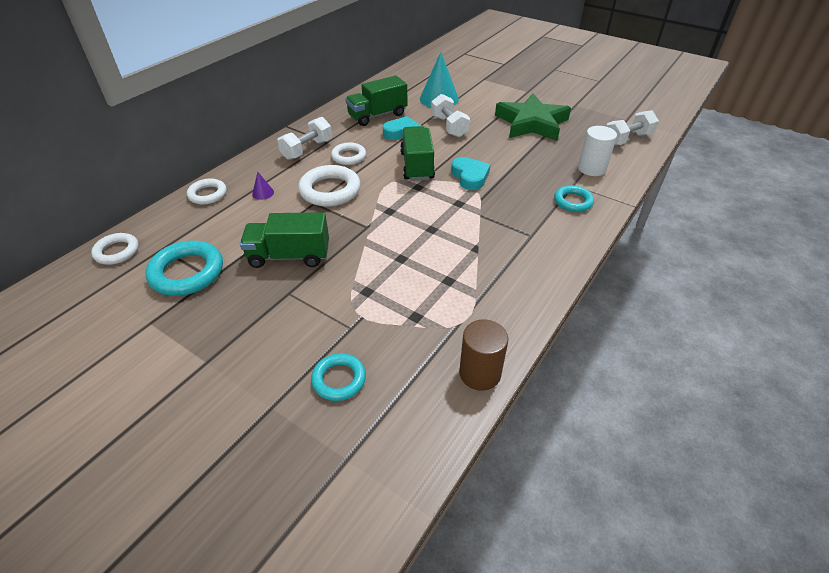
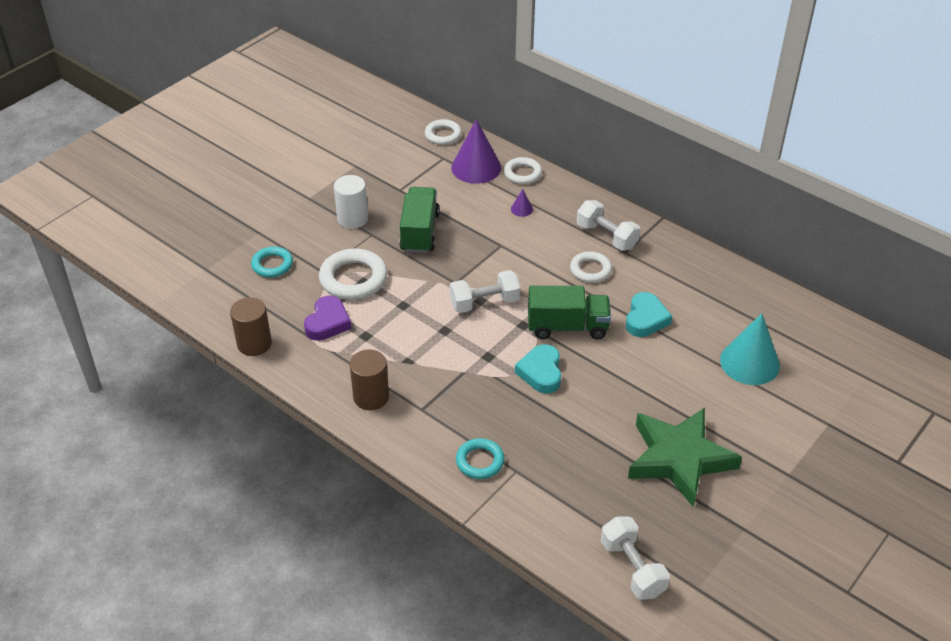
camera: 95 degrees right, 0 degrees up
turquoise ring [145,241,223,296] -> none
white ring [298,165,361,207] -> white ring moved to [319,248,387,300]
green truck [345,75,407,126] -> none
white dumbbell [431,94,470,137] -> white dumbbell moved to [450,270,521,313]
turquoise heart [451,157,491,190] -> turquoise heart turned 105 degrees clockwise [515,344,561,394]
white cylinder [578,126,617,176] -> white cylinder moved to [334,175,368,229]
none -> purple heart [304,296,351,341]
none -> brown cylinder [350,349,389,410]
none -> purple cone [451,119,501,184]

